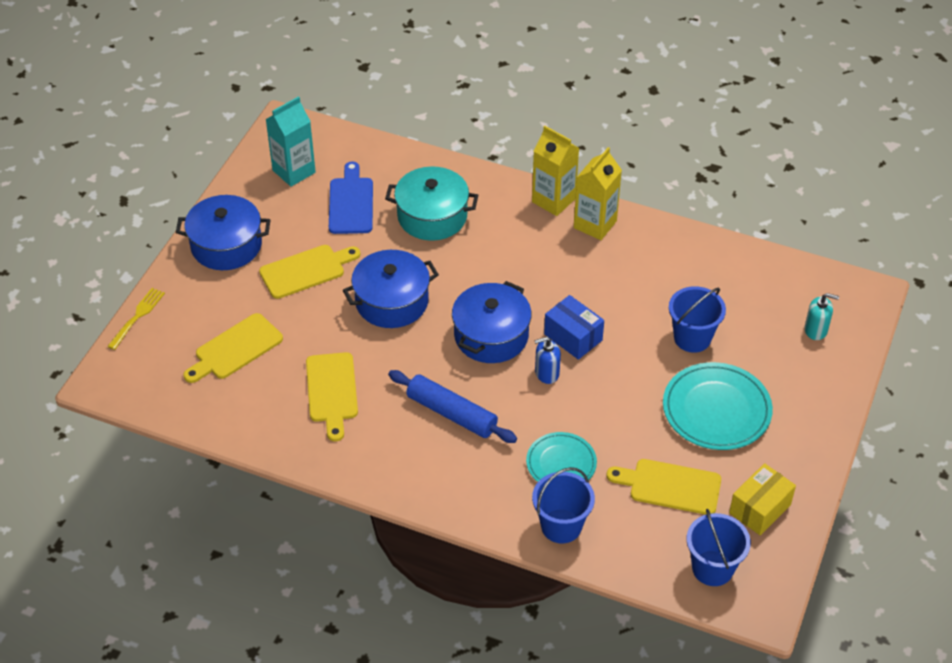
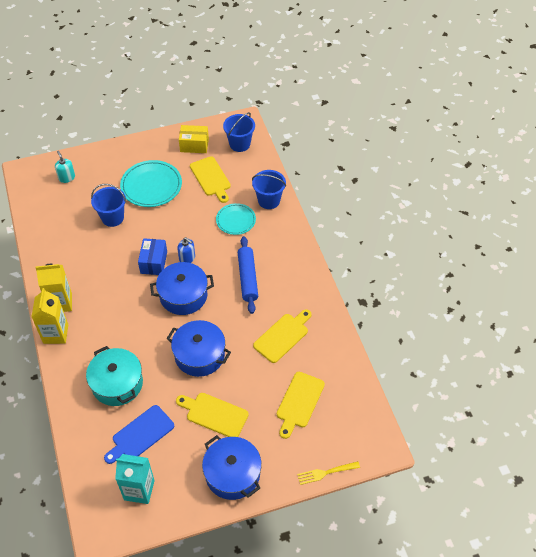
camera: 130 degrees left, 5 degrees up
yellow cutting board [184,313,283,383] -> yellow cutting board turned 105 degrees clockwise [277,372,325,439]

